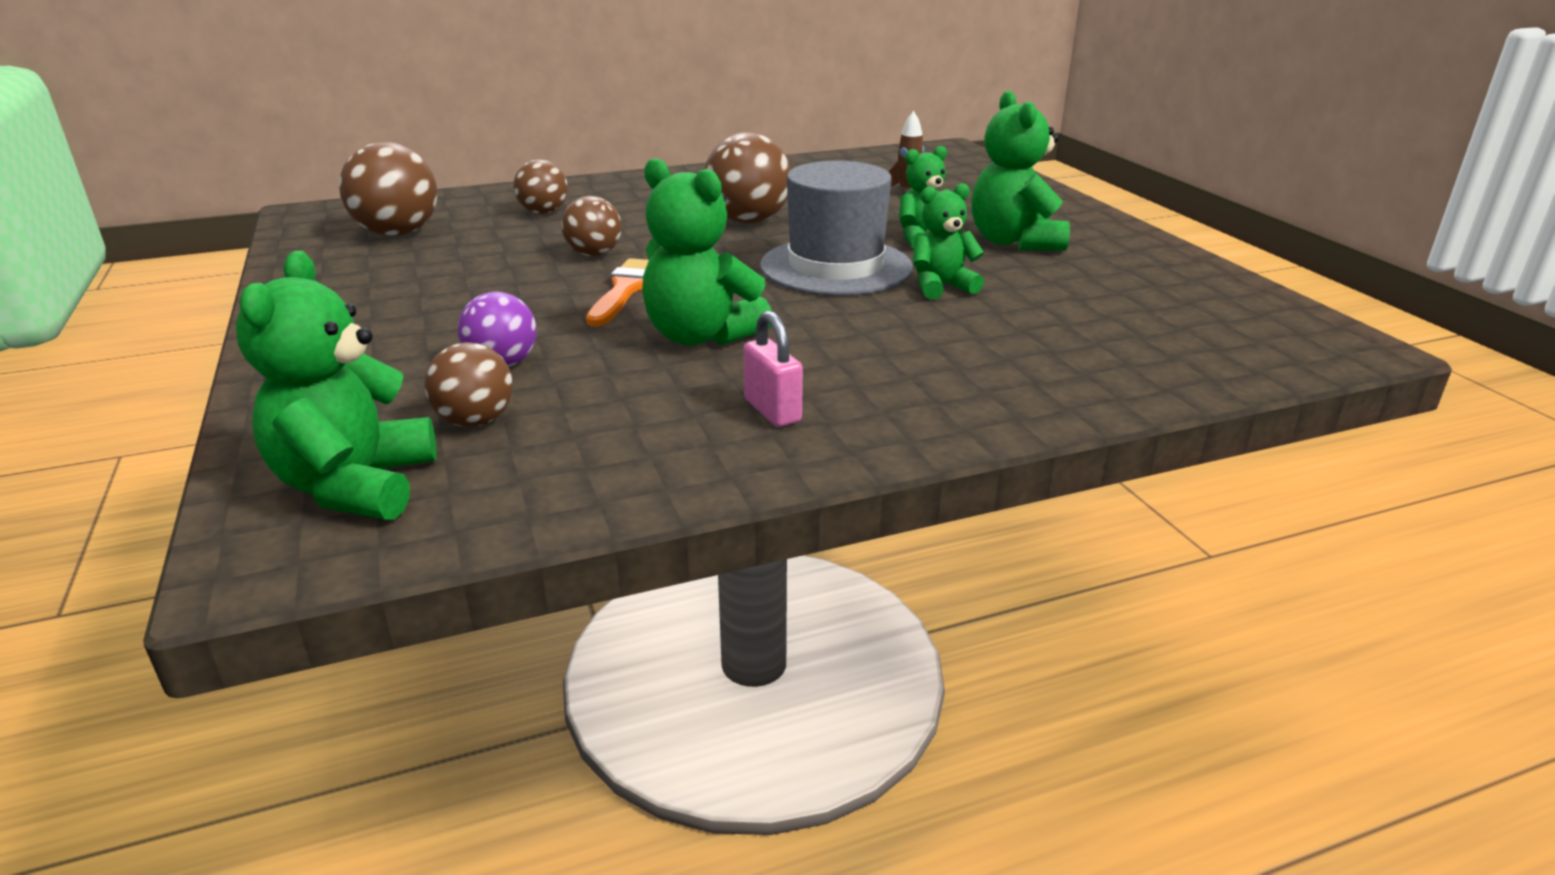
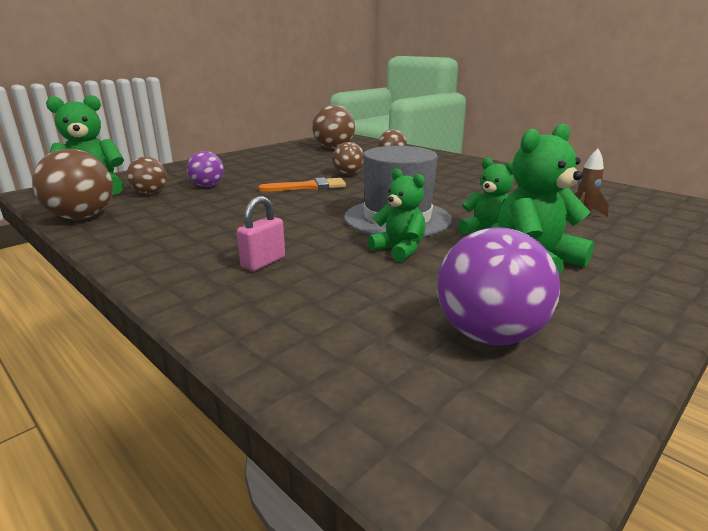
camera: 65 degrees right, 5 degrees down
green teddy bear [642,158,772,346] -> none
brown ball [705,132,791,224] -> brown ball moved to [32,149,113,220]
pink padlock [743,311,803,427] -> pink padlock moved to [237,196,285,271]
none -> purple ball [437,227,560,346]

